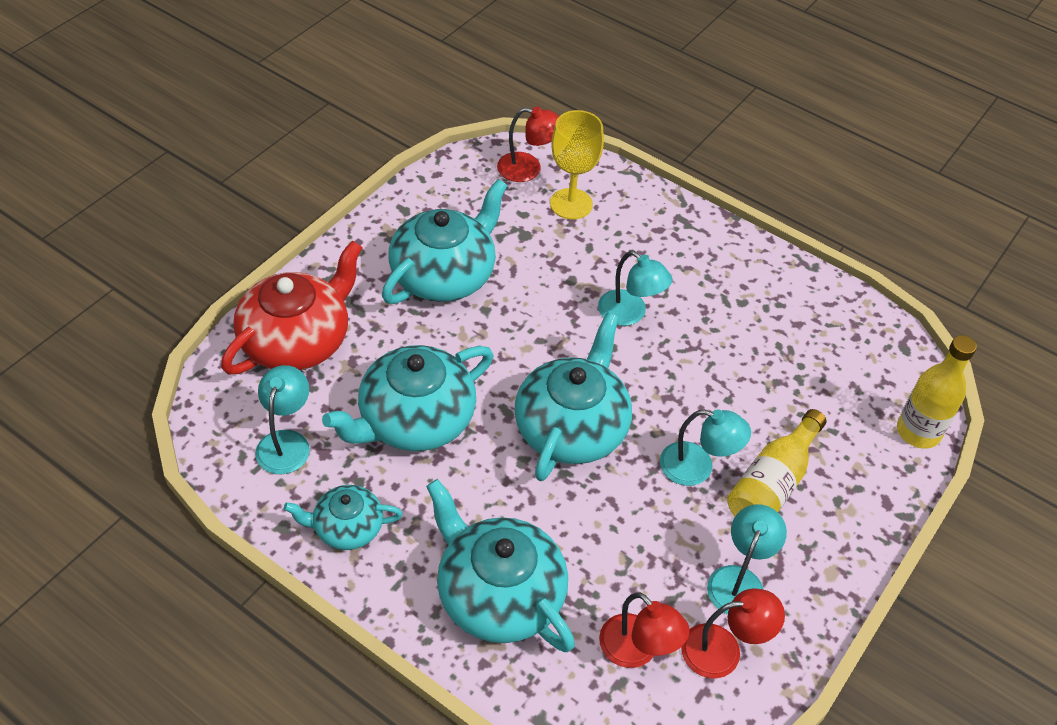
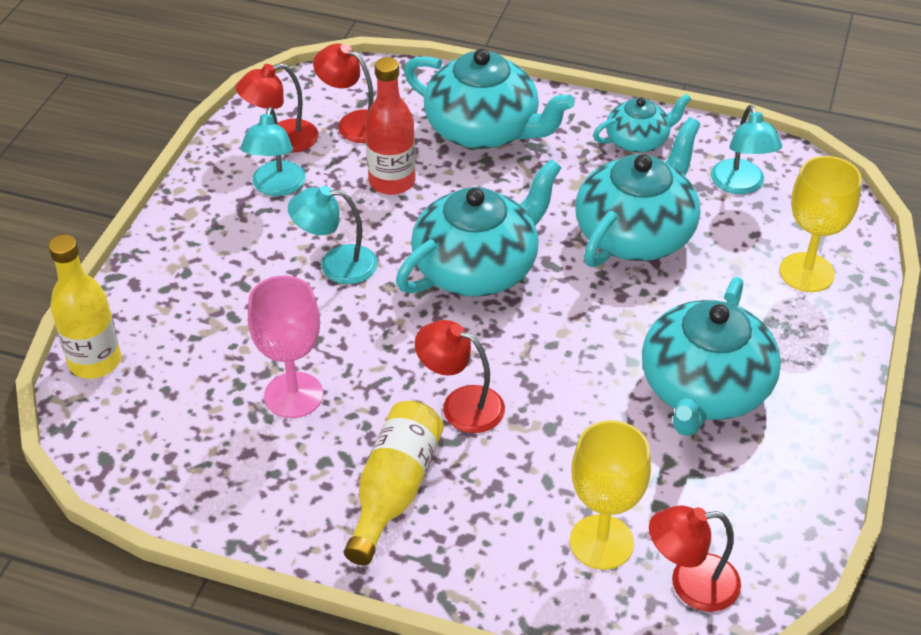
camera: 165 degrees right, 5 degrees down
red teapot [221,240,363,374] -> yellow goblet [779,156,862,292]
turquoise teapot [514,313,632,481] -> turquoise teapot turned 135 degrees counterclockwise [396,159,561,297]
turquoise lamp [598,251,673,326] -> red lamp [415,320,505,433]
yellow bottle [727,409,826,517] -> yellow bottle moved to [344,401,444,565]
none -> pink goblet [248,276,323,418]
none -> red bottle [365,57,416,195]

